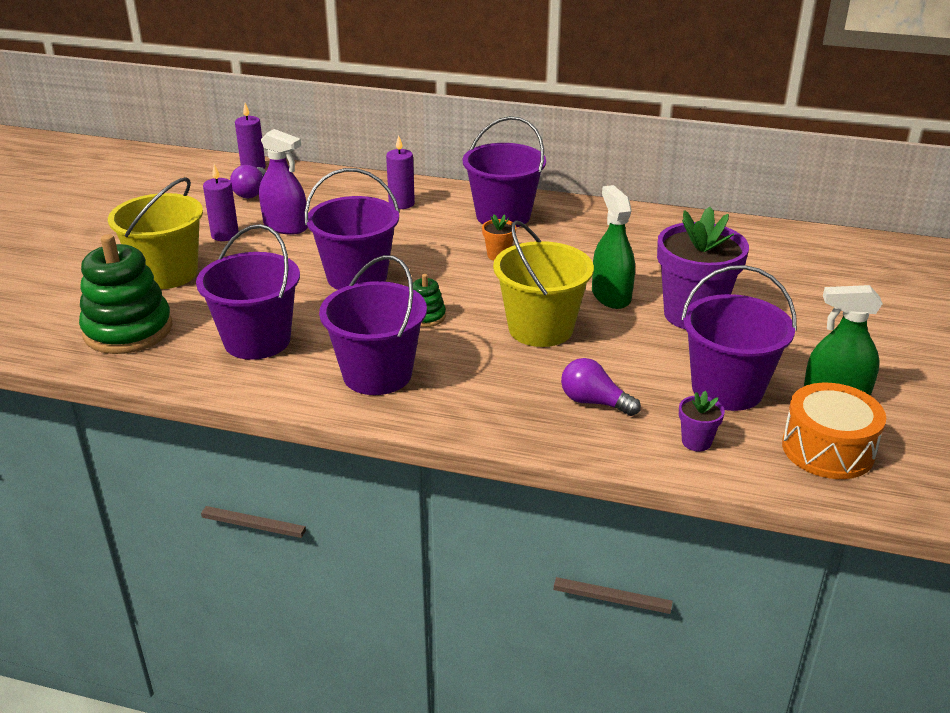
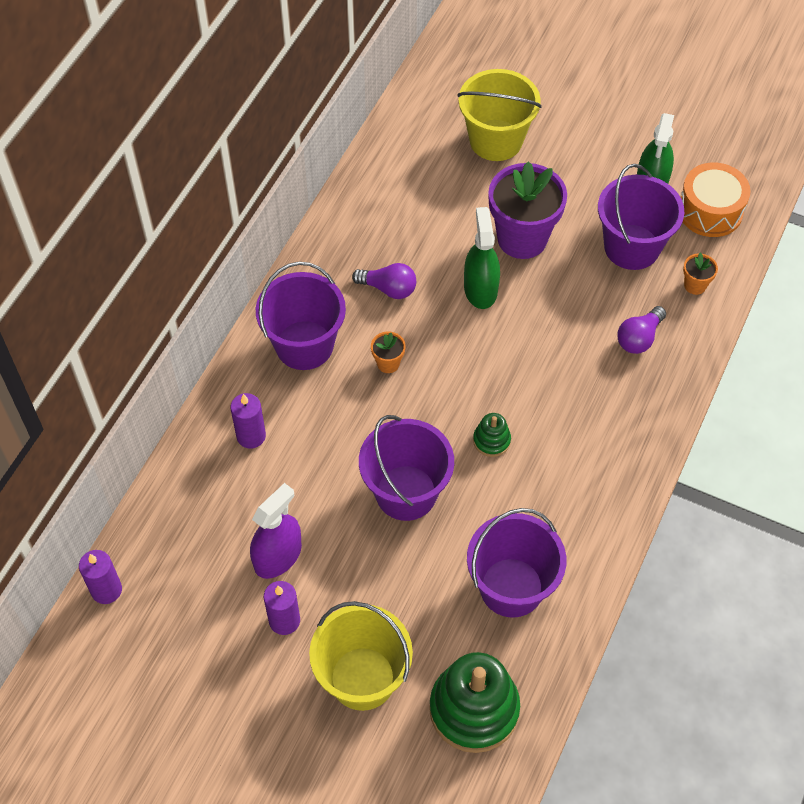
camera: 80 degrees left, 25 degrees up
purple light bulb [230,165,266,198] -> purple light bulb moved to [352,263,416,299]
purple bucket [319,255,427,395] -> none
yellow bucket [493,220,594,347] -> yellow bucket moved to [457,69,542,161]
green spray bottle [592,185,635,309] -> green spray bottle turned 90 degrees clockwise [464,207,500,309]
purple flower pot [679,391,725,451] -> orange flower pot [683,252,718,295]

